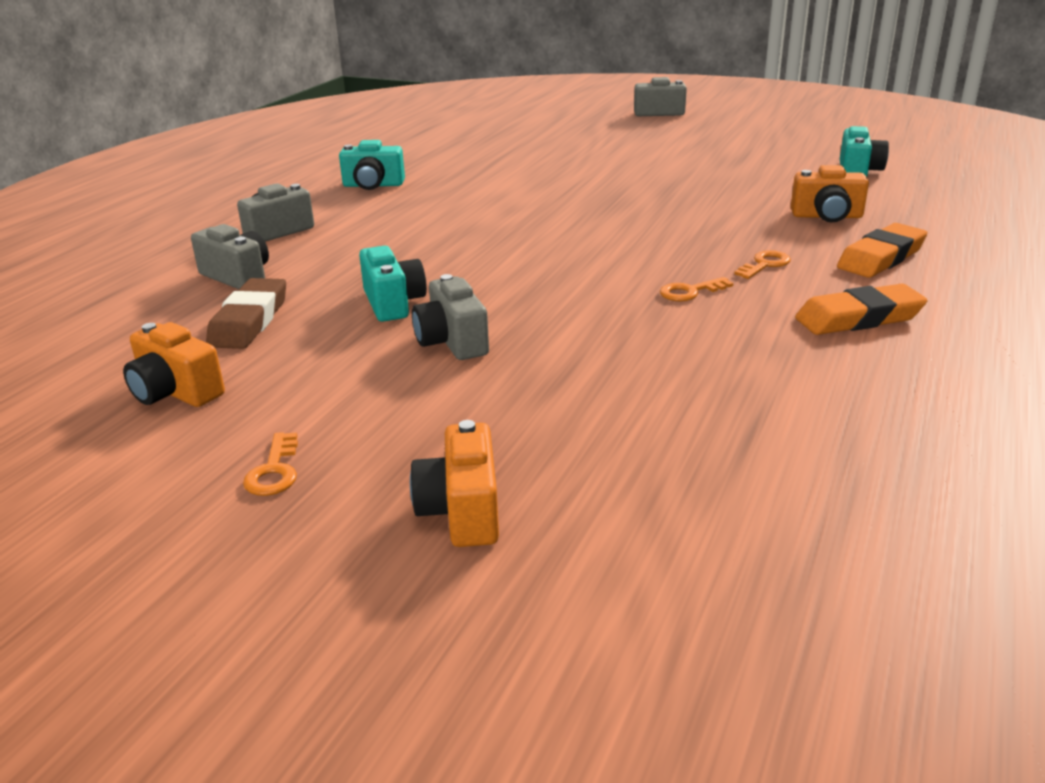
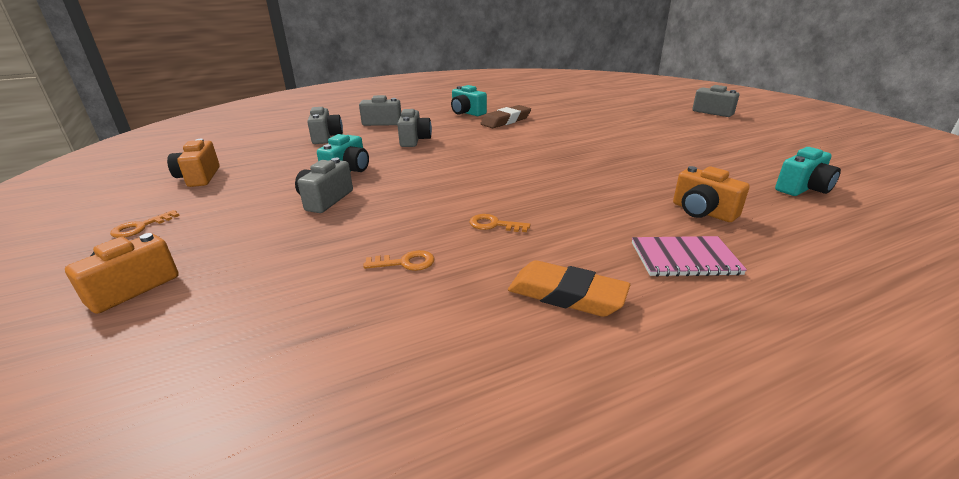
camera: 40 degrees right, 0 degrees up
brown eraser [206,278,286,349] -> brown eraser moved to [480,105,531,128]
orange key [734,250,791,279] -> orange key moved to [363,250,435,271]
orange eraser [837,223,928,278] -> pink notebook [632,236,747,277]
none -> grey camera [397,109,432,147]

